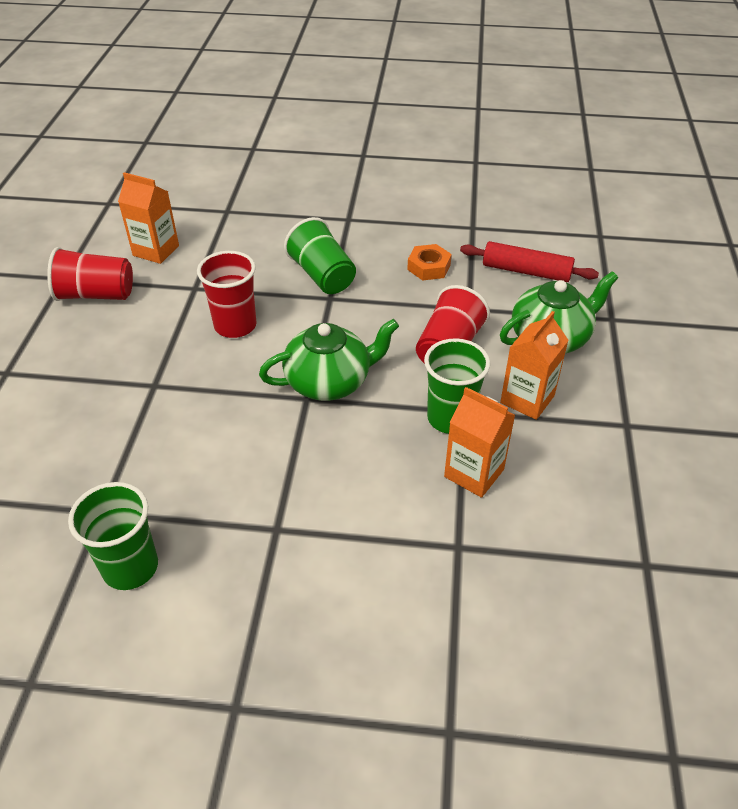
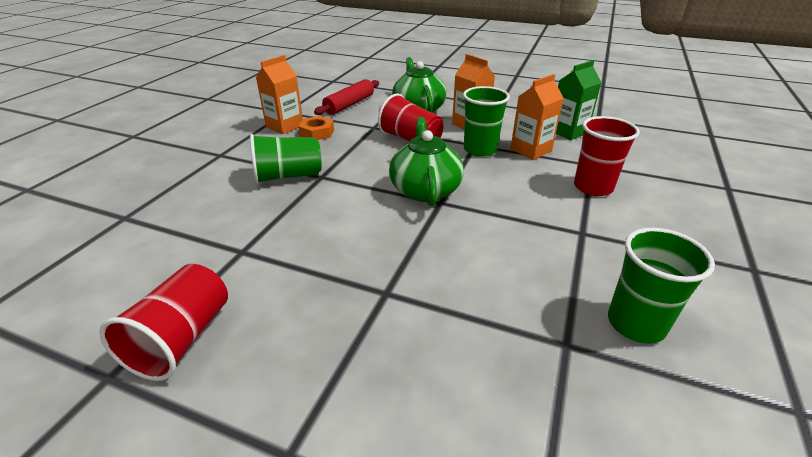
camera: 75 degrees left, 10 degrees down
orange carton [118,172,179,264] -> orange carton moved to [256,55,303,134]
red cup [197,251,257,338] -> red cup moved to [574,116,640,196]
none -> green carton [556,60,602,140]

